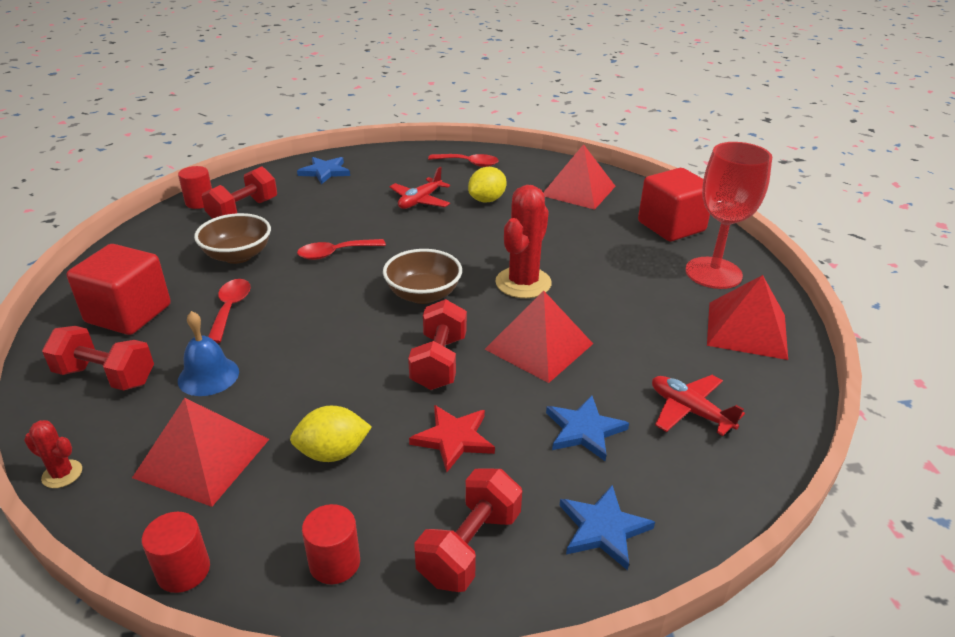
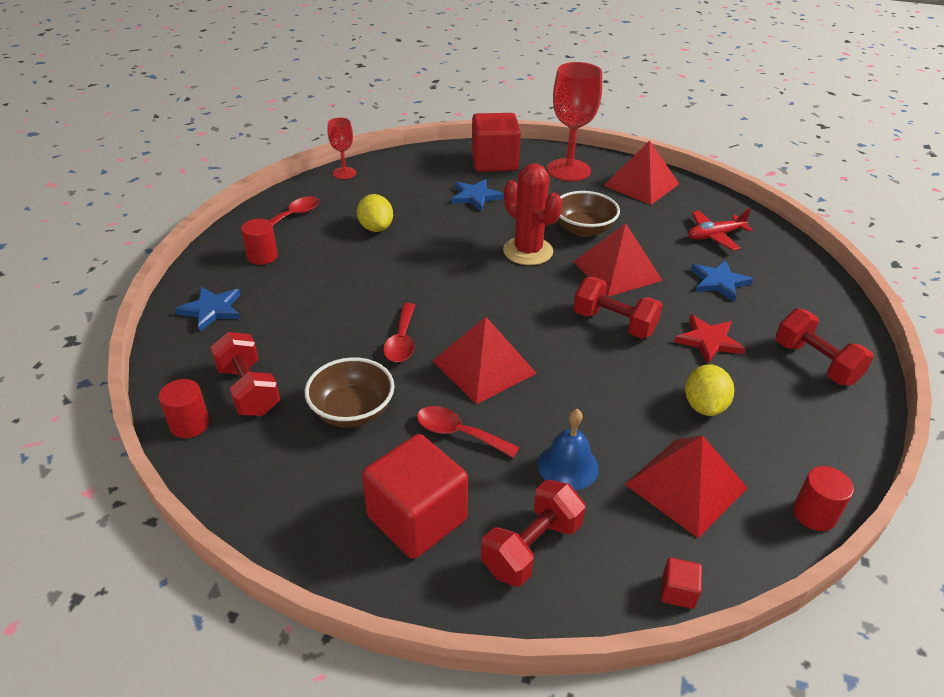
camera: 65 degrees left, 5 degrees up
red cactus [24,420,82,488] -> red cube [661,558,702,609]
red cylinder [302,504,360,584] -> red cylinder moved to [241,219,278,265]
brown bowl [383,249,462,304] -> brown bowl moved to [558,191,620,237]
red plane [389,167,450,209] -> none
red pyramid [543,144,616,210] -> red pyramid moved to [433,317,537,404]
blue star [559,485,655,571] -> blue star moved to [451,179,504,212]
none -> red goblet [328,118,356,179]

